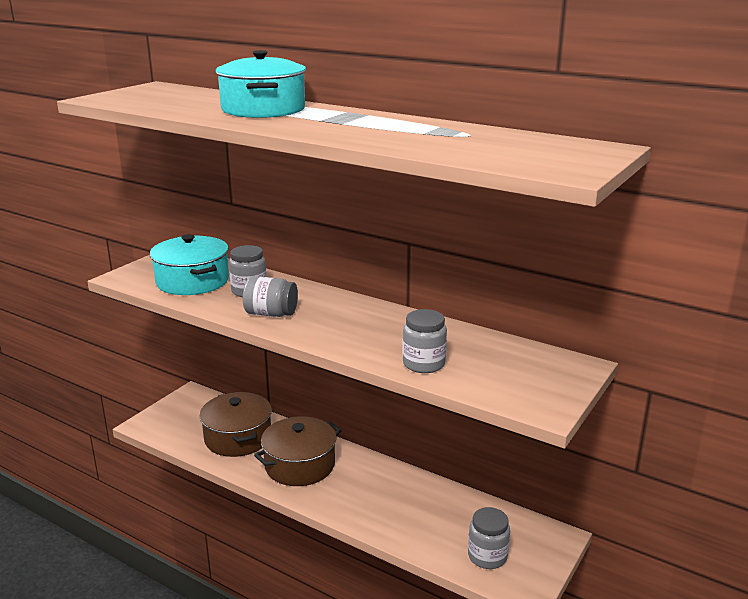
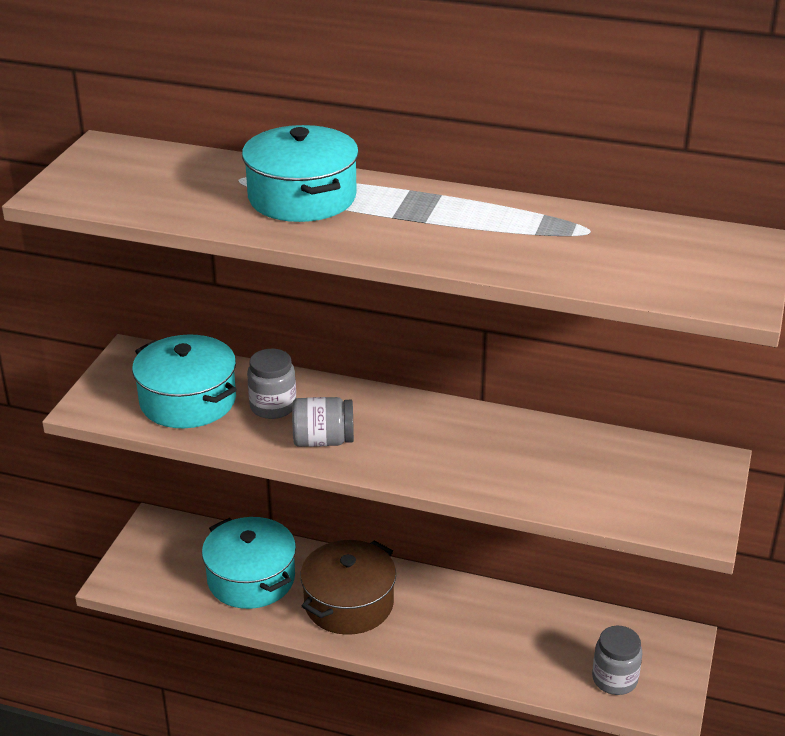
camera: 15 degrees left, 10 degrees up
brown pot [199,392,272,457] -> turquoise pot [202,517,296,609]
grey jar [402,309,447,373] -> none

